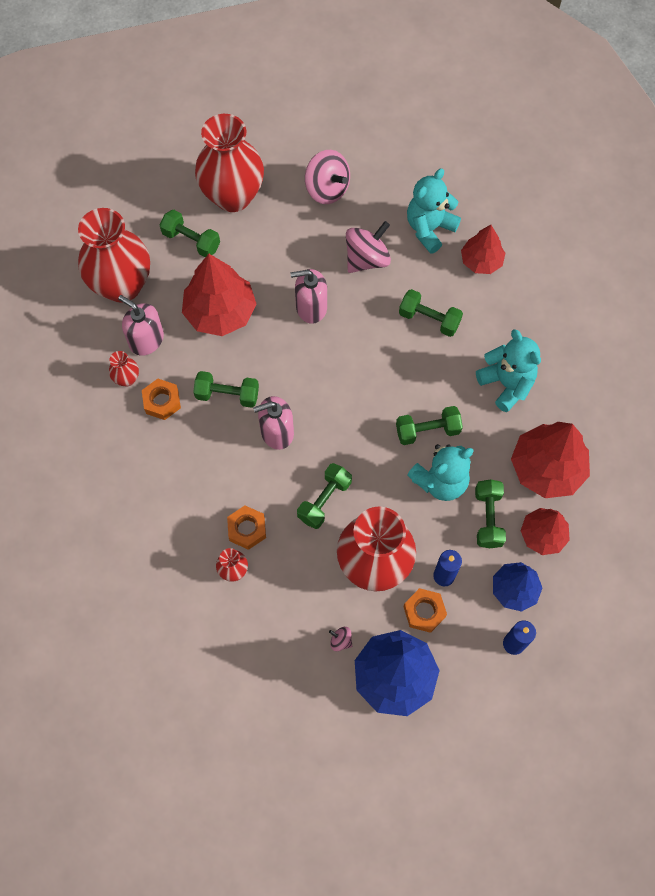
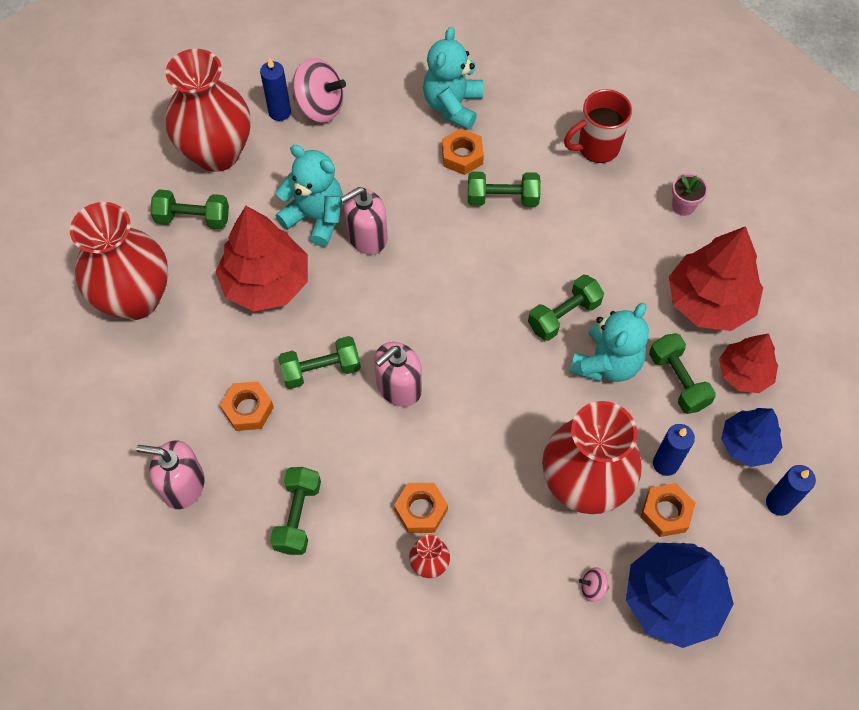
camera: 25 degrees left, 5 degrees down
red vase [109,351,139,386] -> none
pink soap dispenser [118,295,164,356] -> pink soap dispenser moved to [136,440,205,509]
green dumbbell [297,463,352,529] -> green dumbbell moved to [270,467,321,555]
pink spinning top [346,221,391,273] -> none
red tree [461,225,505,274] -> none
turquoise teddy bear [476,329,541,412] -> turquoise teddy bear moved to [276,145,343,247]
none -> blue candle [260,57,291,121]
none -> orange nut [442,129,484,175]
none -> red mug [564,89,632,163]
none -> pink flower pot [672,173,708,216]

